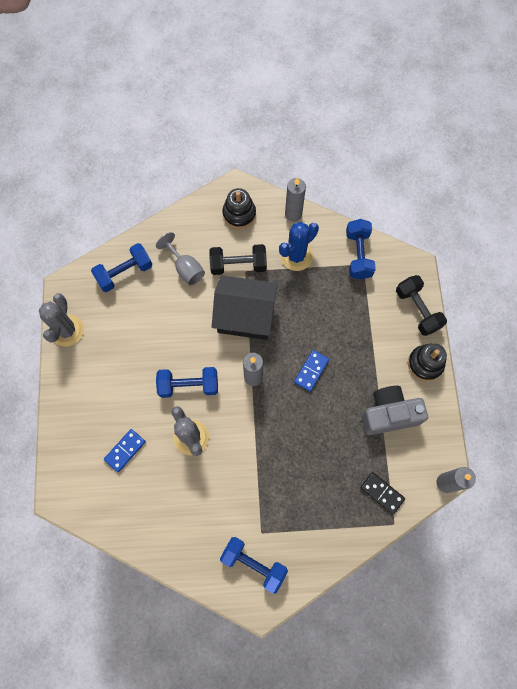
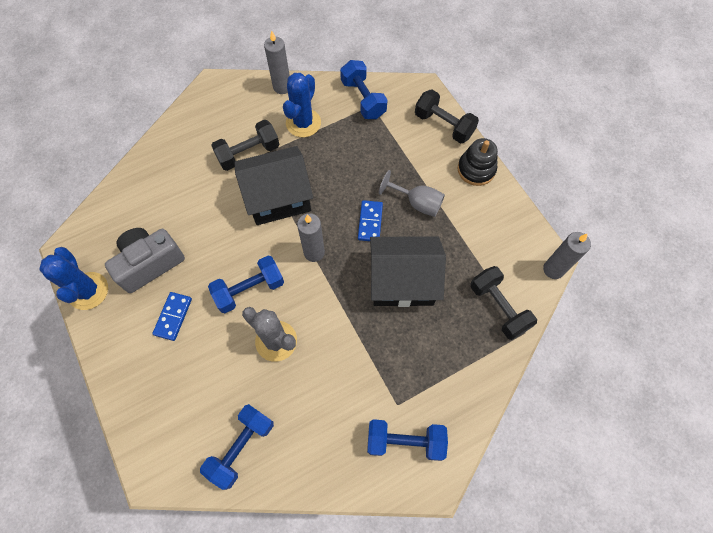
camera: 25 degrees left, 5 degrees down
grey cactus [39,293,84,347] -> blue cactus [39,247,108,310]
blue dumbbell [91,243,152,292] -> blue dumbbell moved to [200,404,274,490]
blue domino [104,429,146,472] -> blue domino moved to [152,292,192,341]
grey goblet [156,232,205,285] -> grey goblet moved to [379,170,445,217]
black stacking toy [222,188,256,229] -> none
black domino [360,472,405,514] -> black dumbbell [470,266,537,340]
grey camera [362,386,428,435] -> grey camera moved to [105,228,185,293]
none -> black house [370,236,446,307]

